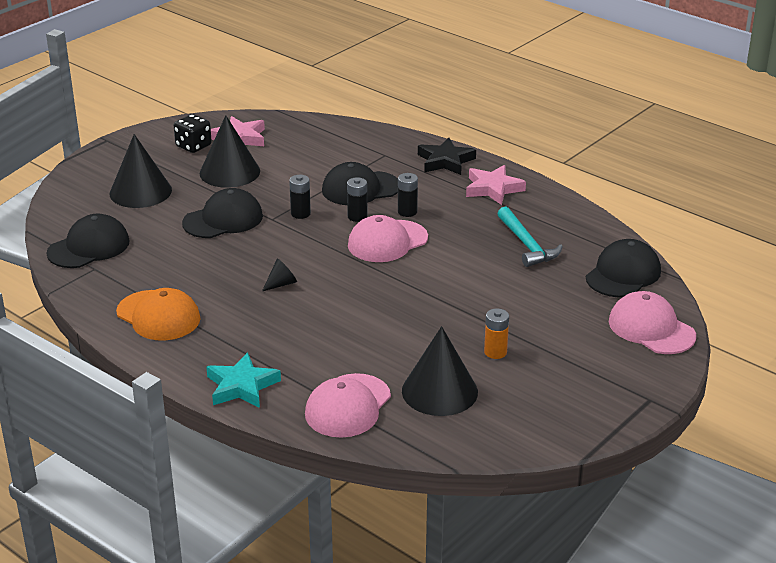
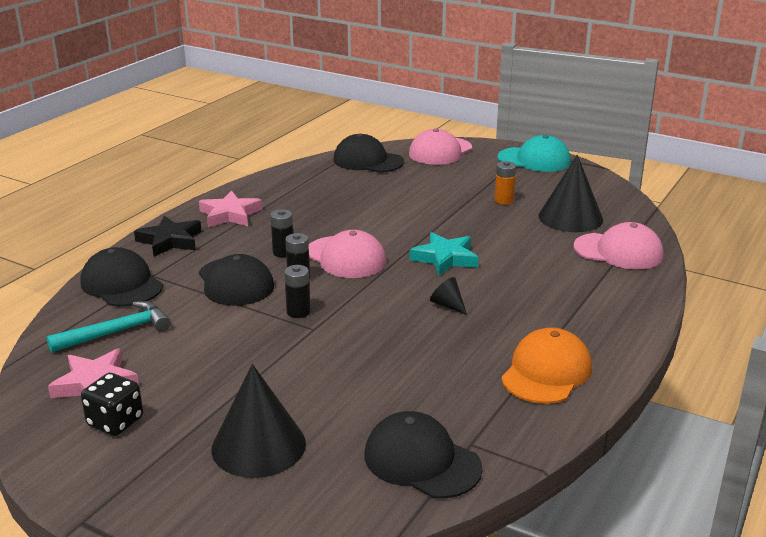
camera: 100 degrees left, 5 degrees down
black cap [182,188,263,238] -> black cap moved to [80,247,163,307]
black cone [200,115,260,188] -> none
turquoise star [206,352,281,408] -> turquoise star moved to [410,232,478,276]
turquoise hammer [497,207,563,267] -> turquoise hammer moved to [47,301,171,353]
none -> turquoise cap [498,135,571,172]

